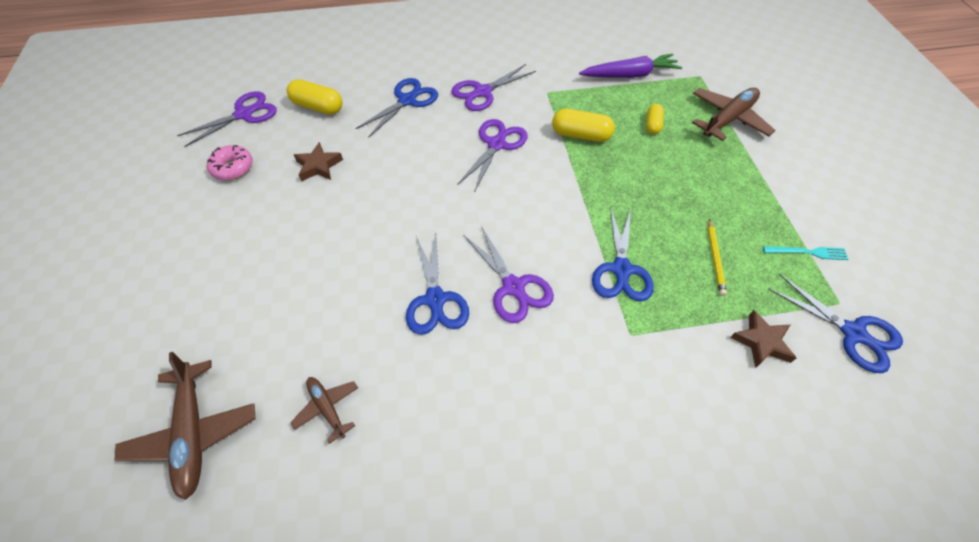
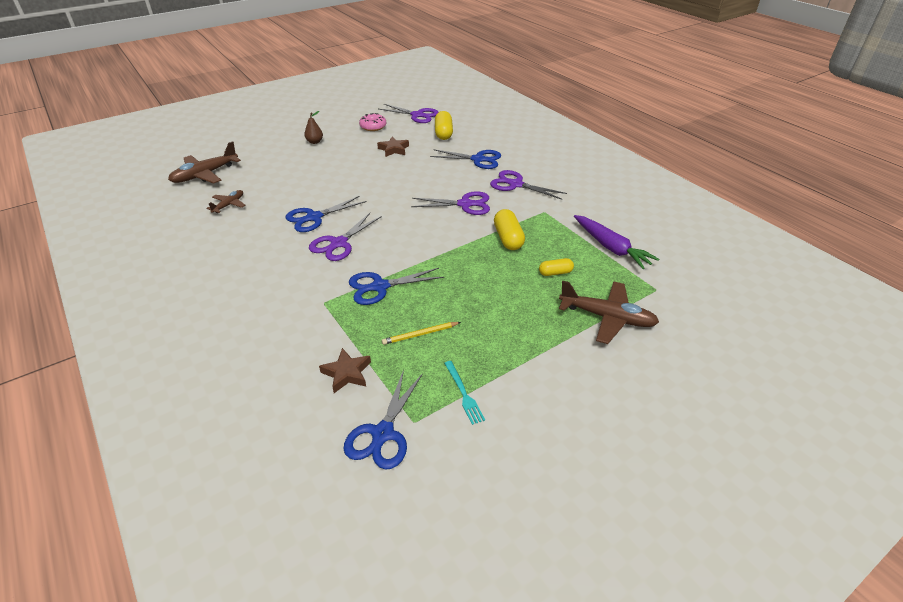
camera: 65 degrees right, 15 degrees down
none -> brown pear [304,111,323,144]

